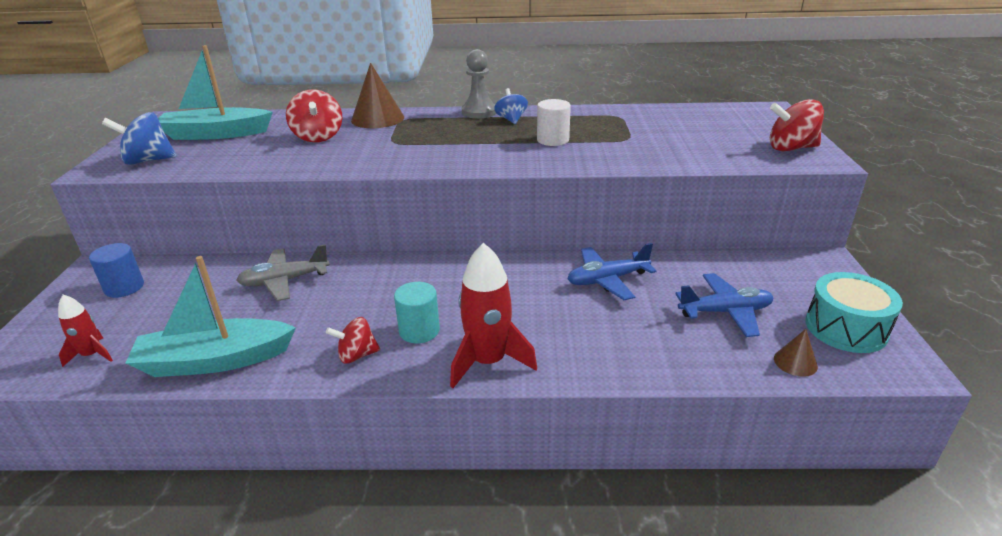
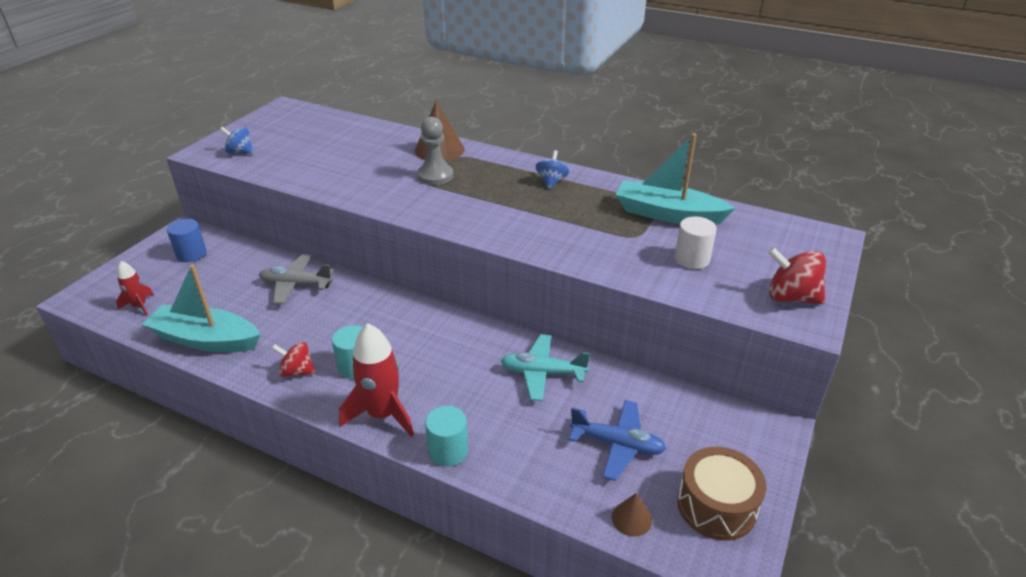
camera: 25 degrees right, 5 degrees up
blue spinning top [102,112,177,165] -> blue spinning top [220,127,253,154], size x0.66
turquoise boat [158,45,273,140] -> turquoise boat moved to [616,133,736,225]
red spinning top [286,89,342,142] -> none
grey pawn [462,49,496,119] -> grey pawn moved to [417,117,453,185]
white cylinder [537,99,571,146] -> white cylinder moved to [675,216,717,269]
blue plane [567,243,656,300] -> turquoise plane [501,334,590,401]
turquoise drum [805,272,903,353] -> brown drum [677,447,766,541]
none -> turquoise cylinder [425,406,468,467]

